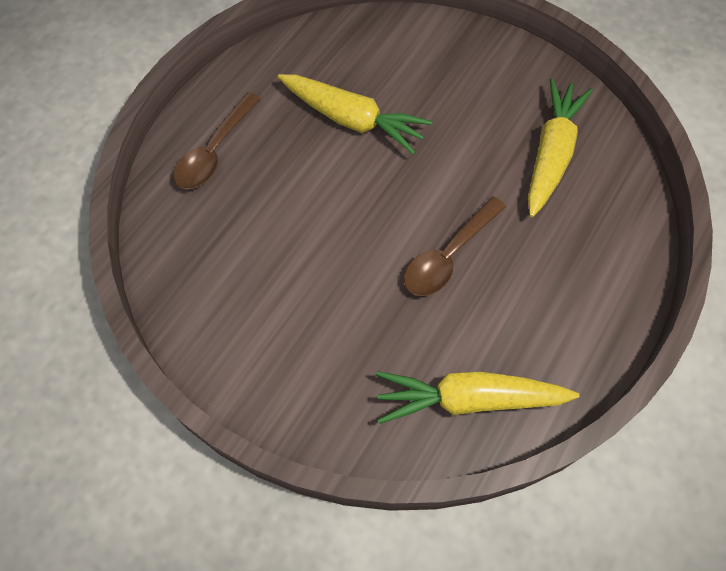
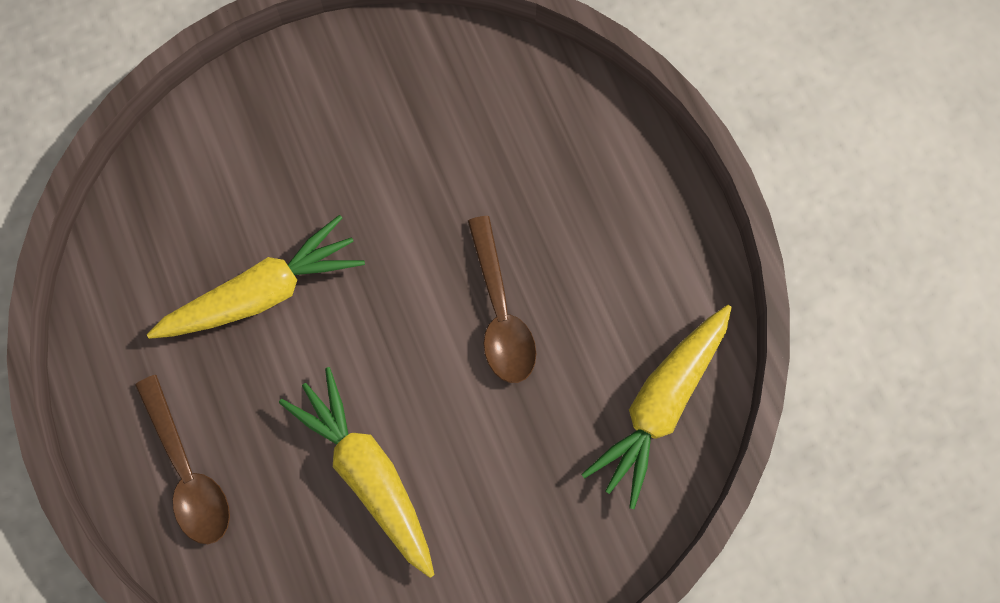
camera: 55 degrees left, 10 degrees up
yellow carrot [528,78,593,217] -> yellow carrot moved to [279,367,434,578]

